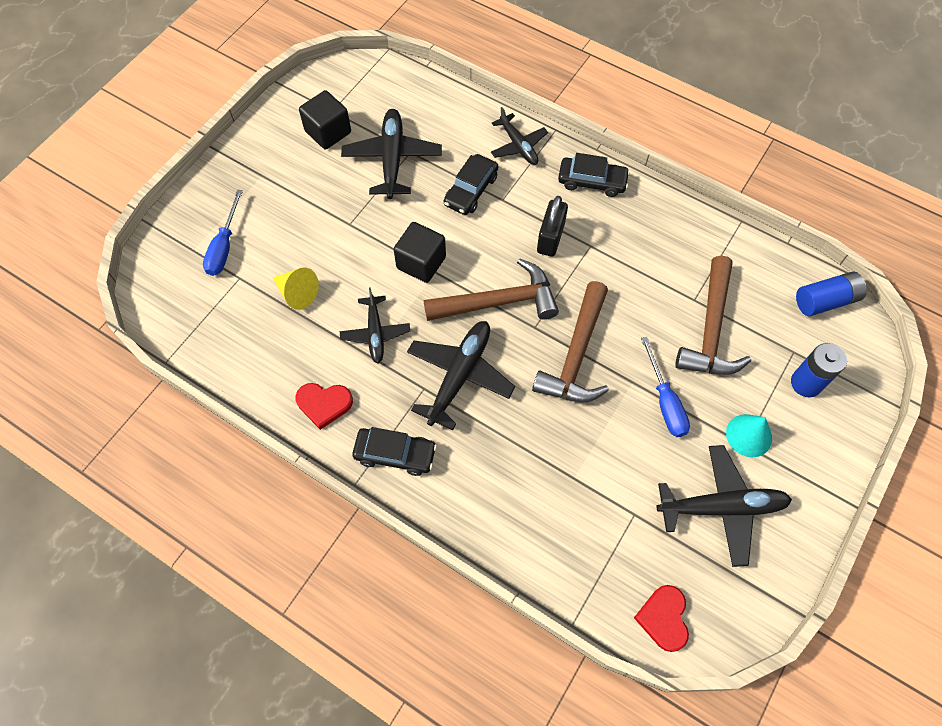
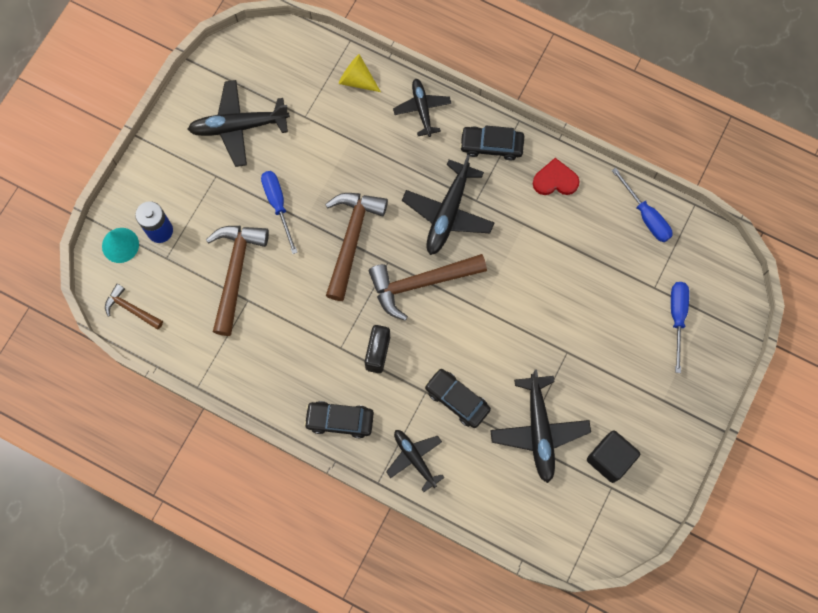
camera: 175 degrees right, 10 degrees up
yellow cone [273,268,319,310] -> yellow cone moved to [339,54,381,92]
black plane [340,287,410,363] -> black plane moved to [393,79,451,137]
black cube [394,222,446,283] -> none
black car [444,154,498,215] -> black car turned 75 degrees counterclockwise [425,369,491,428]
red heart [634,585,689,652] -> none
turquoise cone [726,414,772,457] -> turquoise cone moved to [102,228,139,263]
blue battery [796,272,867,316] -> brown hammer [105,284,163,330]
none -> blue screwdriver [612,168,672,242]

